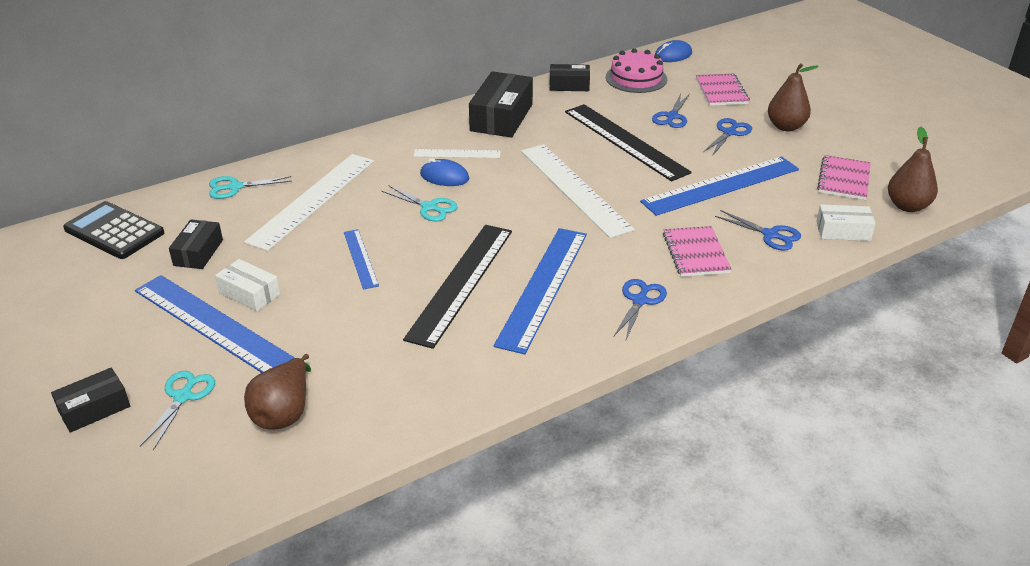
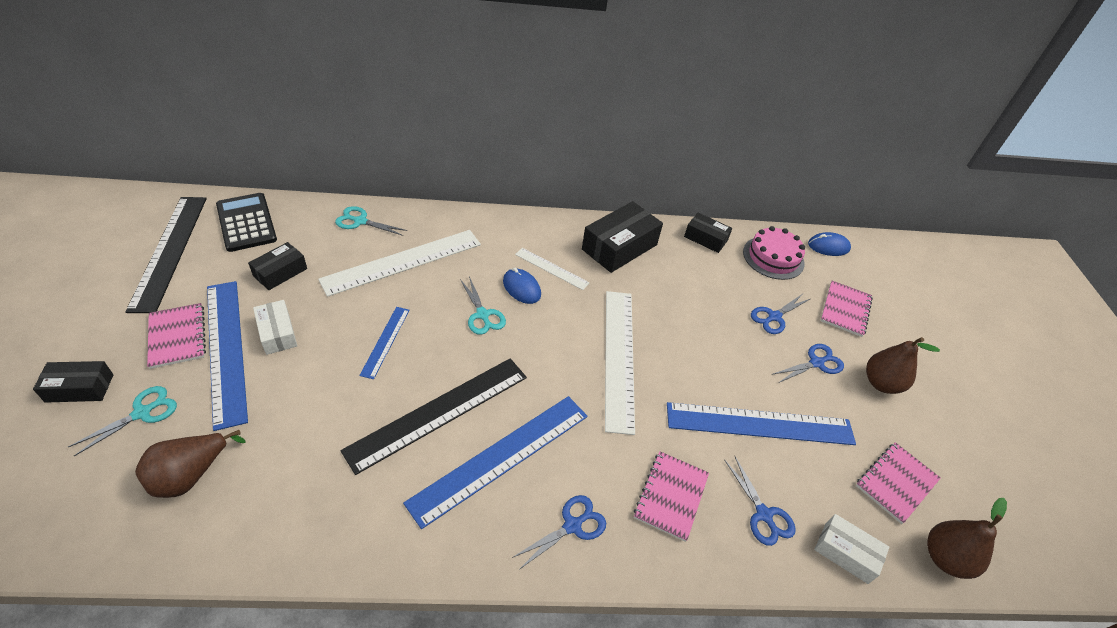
camera: 25 degrees right, 10 degrees up
black ruler [565,104,692,182] -> black ruler moved to [125,197,207,313]
none -> pink notebook [147,303,206,369]

